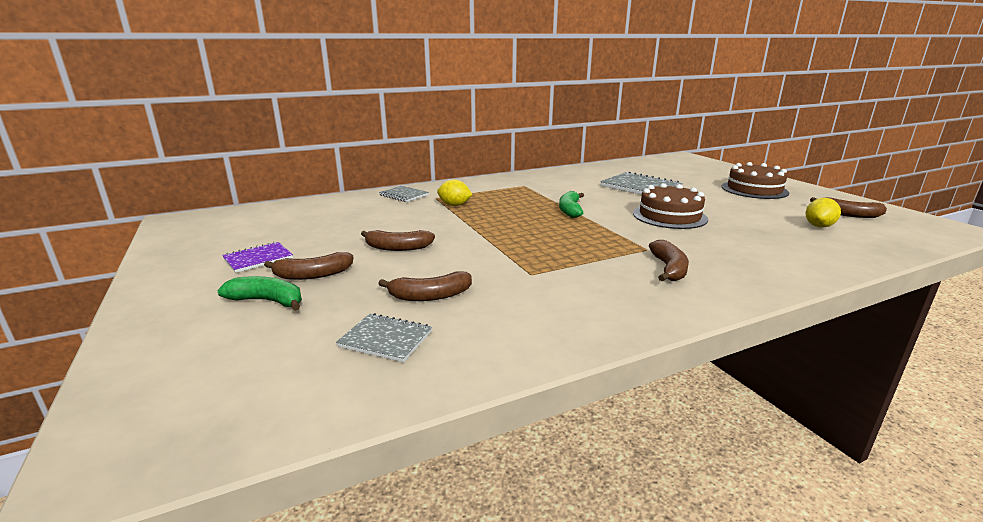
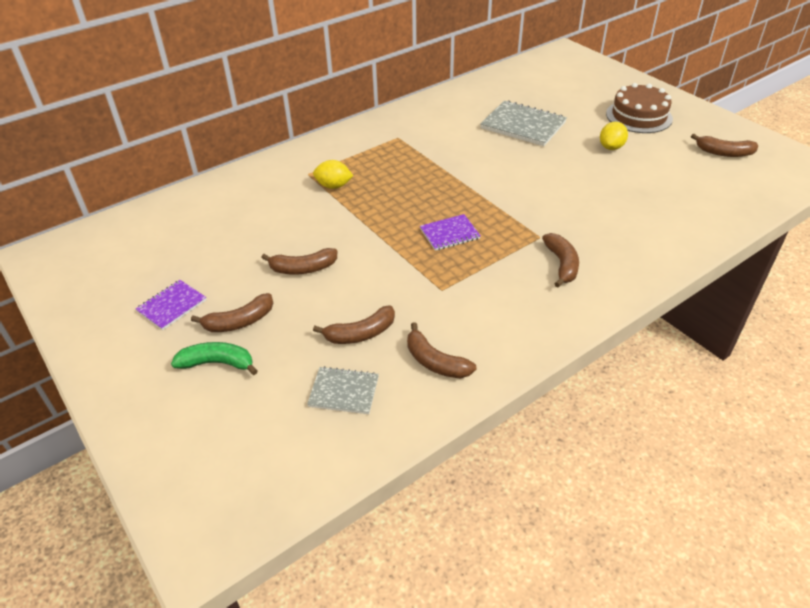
camera: 10 degrees left, 20 degrees up
grey notebook [379,186,429,202] -> none
green banana [559,191,584,218] -> none
brown cake [633,183,708,229] -> none
yellow lemon [806,198,841,228] -> yellow lemon moved to [600,122,628,150]
none -> brown banana [407,322,476,379]
none -> purple notebook [420,214,481,251]

